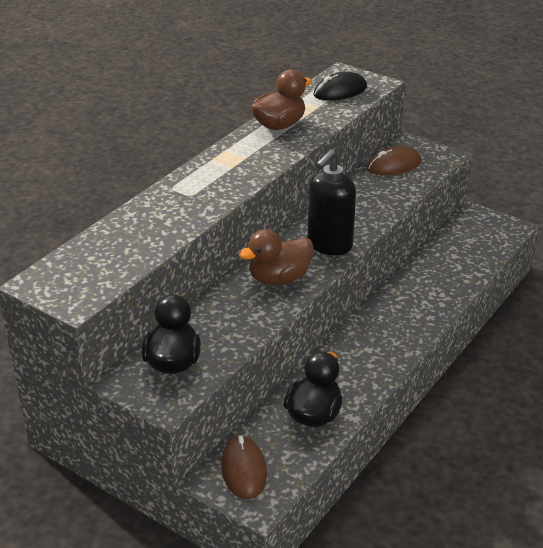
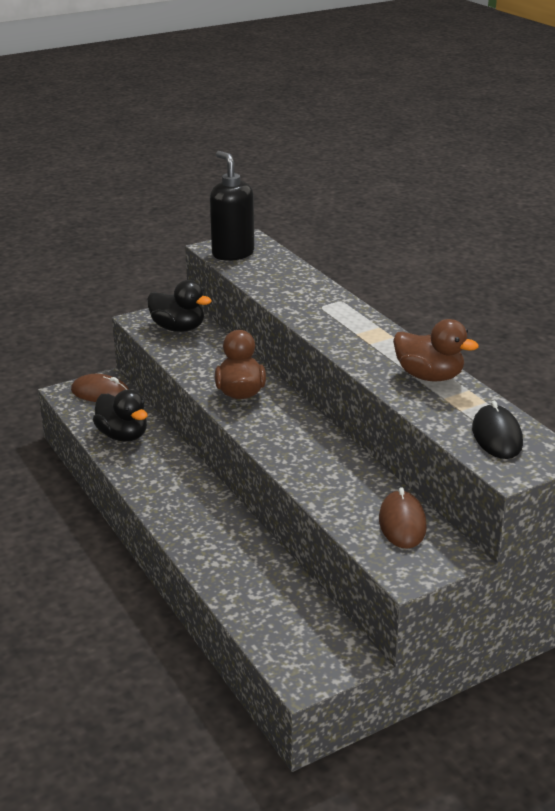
camera: 115 degrees right, 5 degrees down
brown duck [251,69,312,130] -> brown duck turned 45 degrees counterclockwise [393,319,479,382]
black soap dispenser [307,150,356,255] -> black soap dispenser moved to [210,151,254,261]

